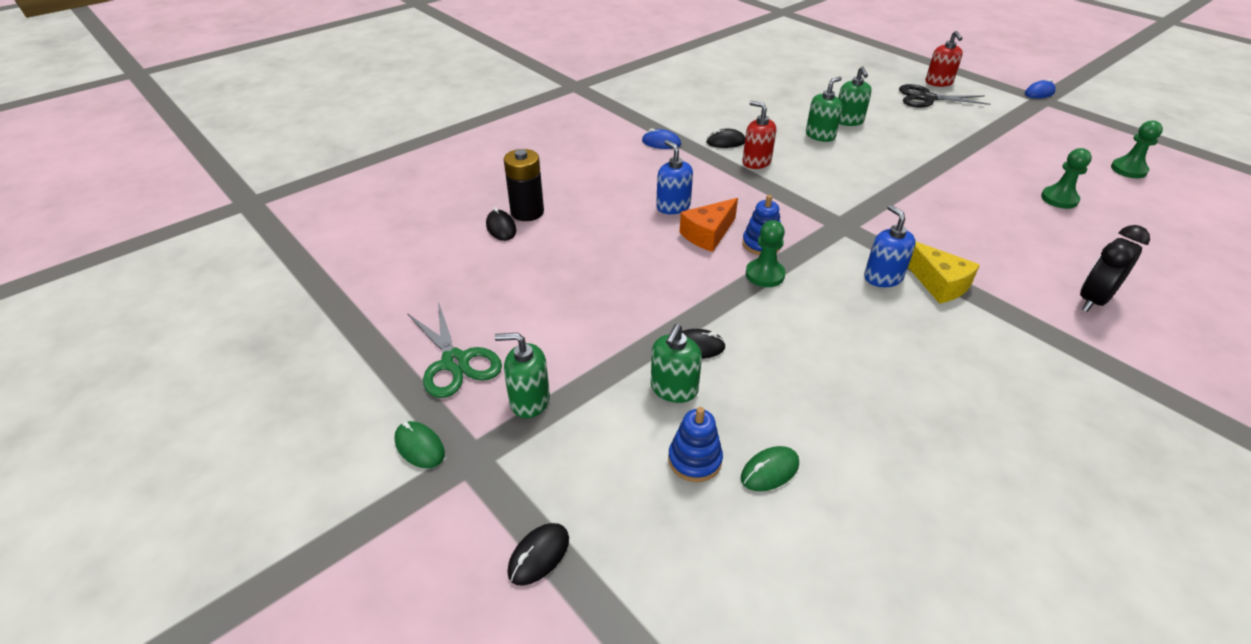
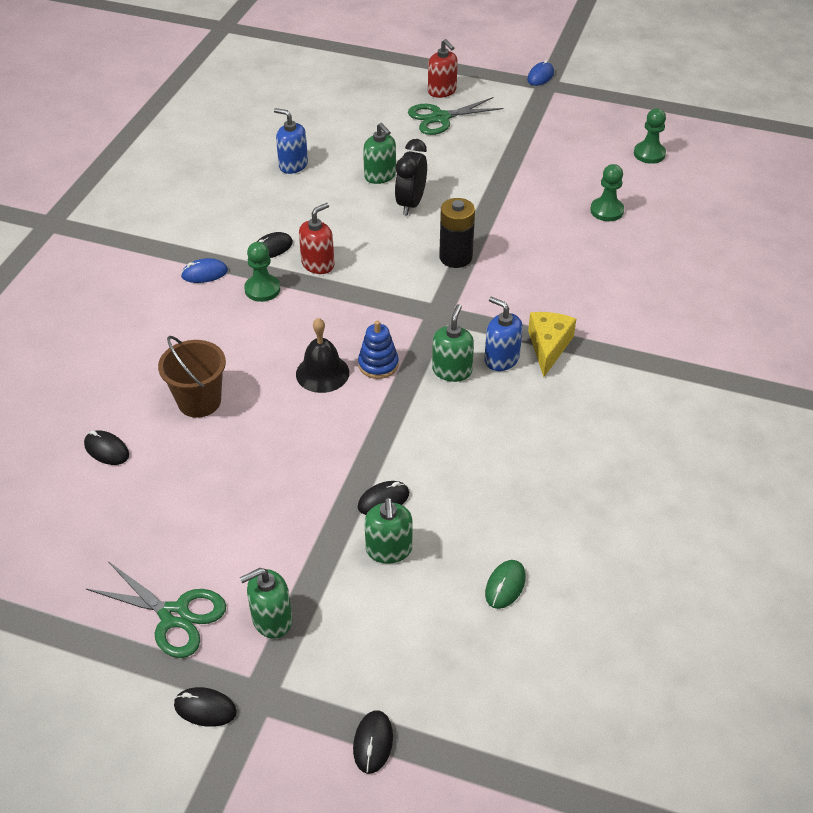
camera: 30 degrees left, 5 degrees up
green mouse [394,421,445,468] -> black mouse [174,687,237,727]
black battery [504,149,544,221] -> black battery moved to [439,198,475,268]
blue soap dispenser [656,140,693,214] -> blue soap dispenser moved to [274,108,308,174]
blue stacking toy [668,407,723,482] -> none
orange cheese [679,198,738,252] -> black bell [296,318,349,393]
red soap dispenser [743,101,776,169] -> red soap dispenser turned 120 degrees clockwise [299,203,334,274]
green pawn [746,220,785,287] -> green pawn moved to [244,242,281,302]
green soap dispenser [806,76,842,142] -> green soap dispenser moved to [432,304,474,382]
black scissors [899,84,991,108] -> green scissors [408,97,504,135]
yellow cheese [908,242,980,304] -> yellow cheese turned 105 degrees counterclockwise [528,312,576,377]
black clock [1080,225,1150,312] -> black clock moved to [395,139,427,215]
none -> brown bucket [158,336,226,418]

